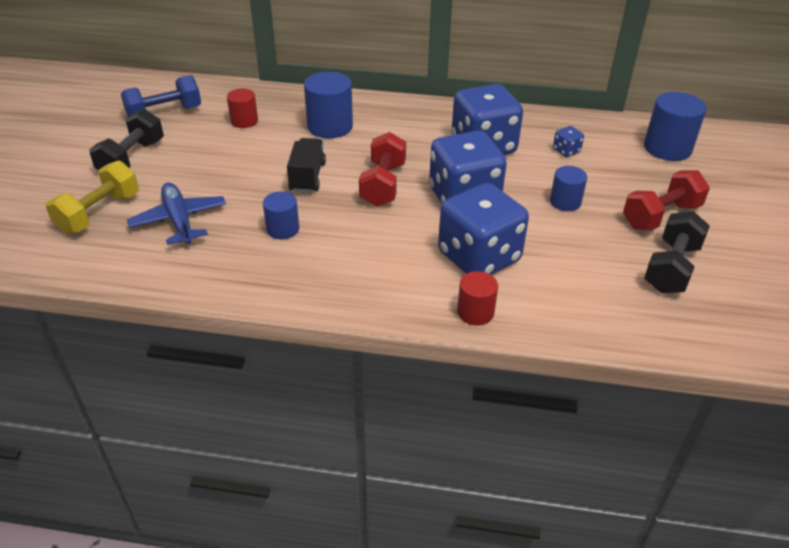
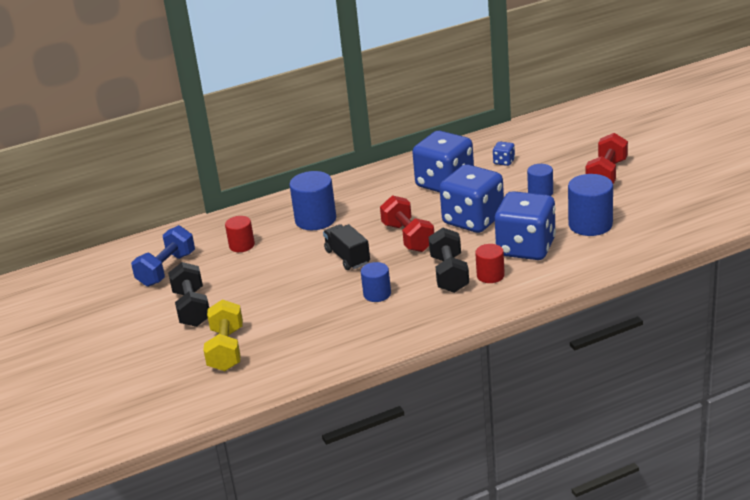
camera: 30 degrees left, 10 degrees down
blue plane [127,183,226,245] -> none
red cylinder [457,271,498,326] -> red cylinder moved to [475,244,505,283]
blue cylinder [644,92,707,161] -> blue cylinder moved to [568,174,613,236]
black dumbbell [644,211,710,293] -> black dumbbell moved to [429,228,469,293]

